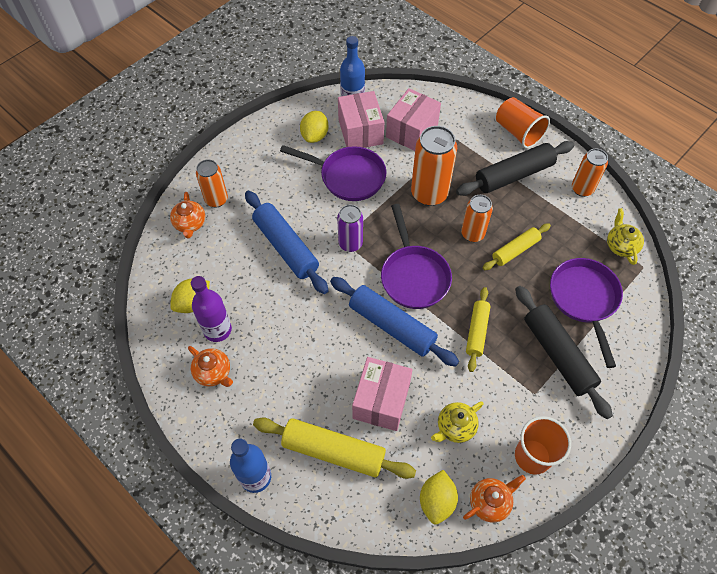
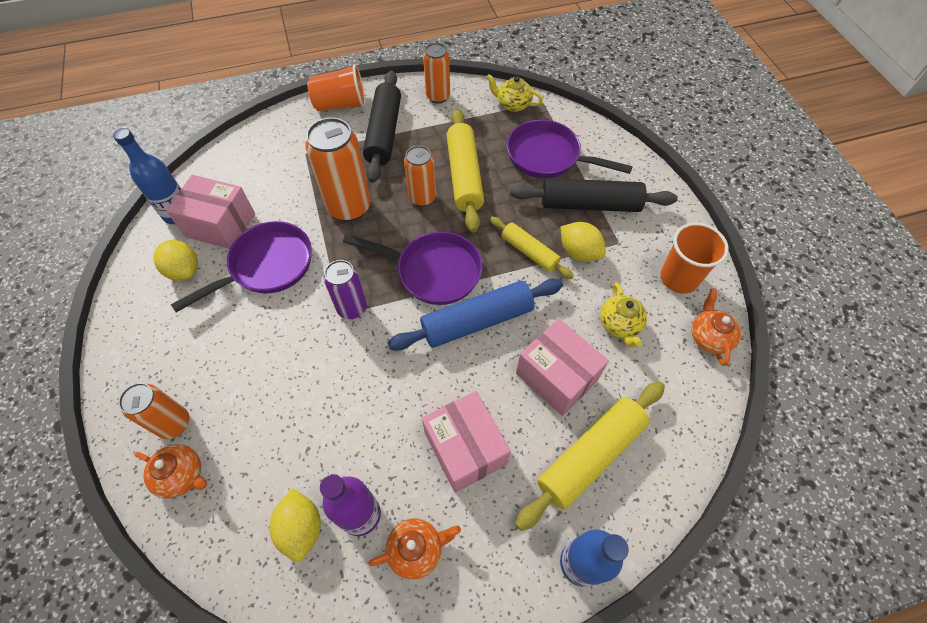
camera: 60 degrees left, 0 degrees up
blue rolling pin [245,191,328,294] -> none
pink box [386,88,441,151] -> pink box moved to [422,391,511,493]
yellow lemon [420,470,458,525] -> yellow lemon moved to [560,222,606,262]
yellow rolling pin [483,223,551,270] -> yellow rolling pin [447,109,484,232], size x1.64

